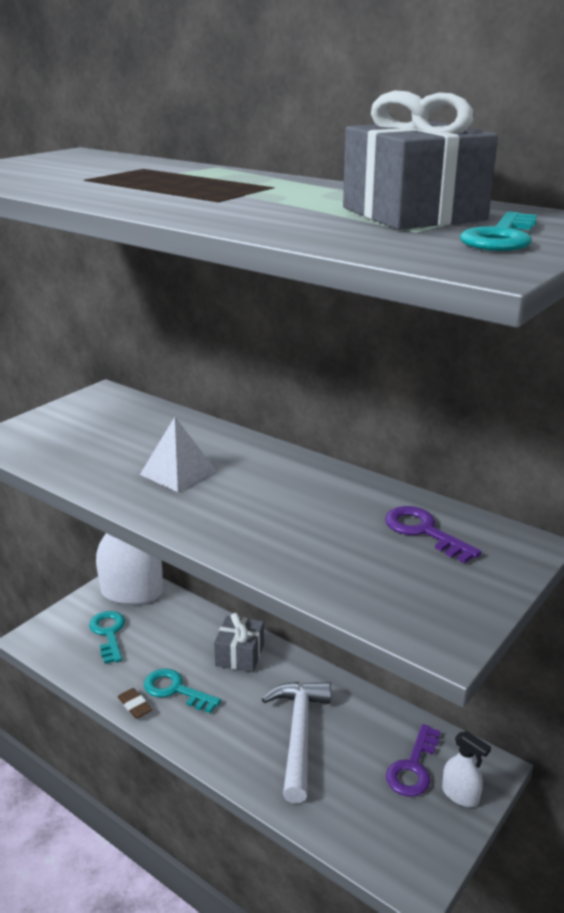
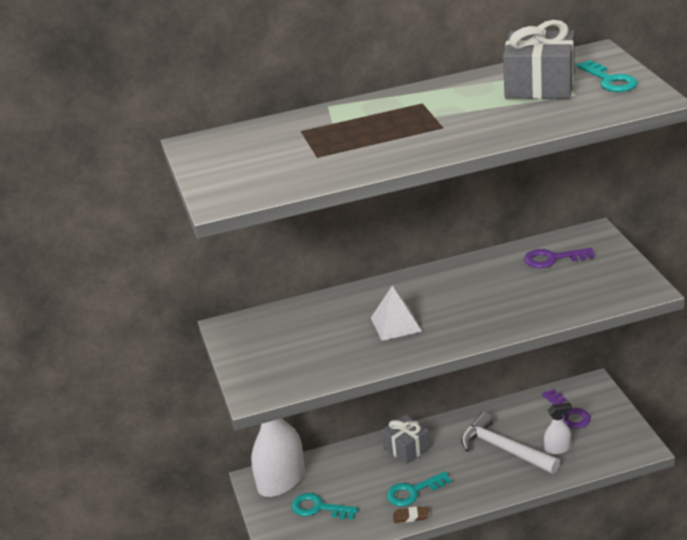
camera: 50 degrees left, 5 degrees up
white spray bottle [442,731,491,807] -> white spray bottle moved to [544,402,572,455]

